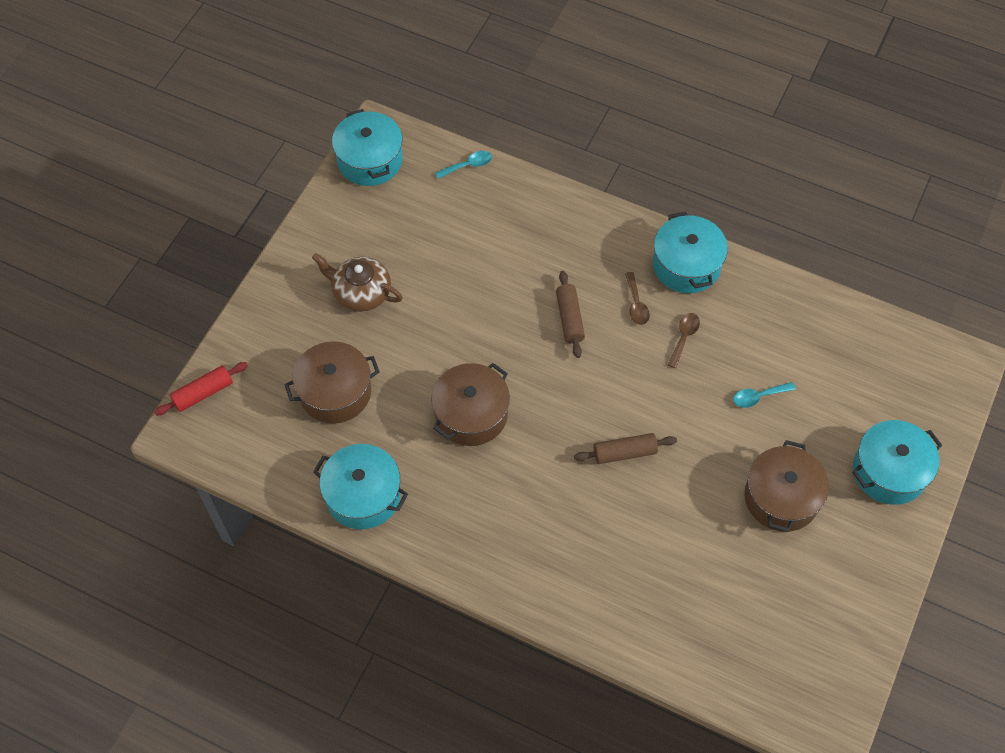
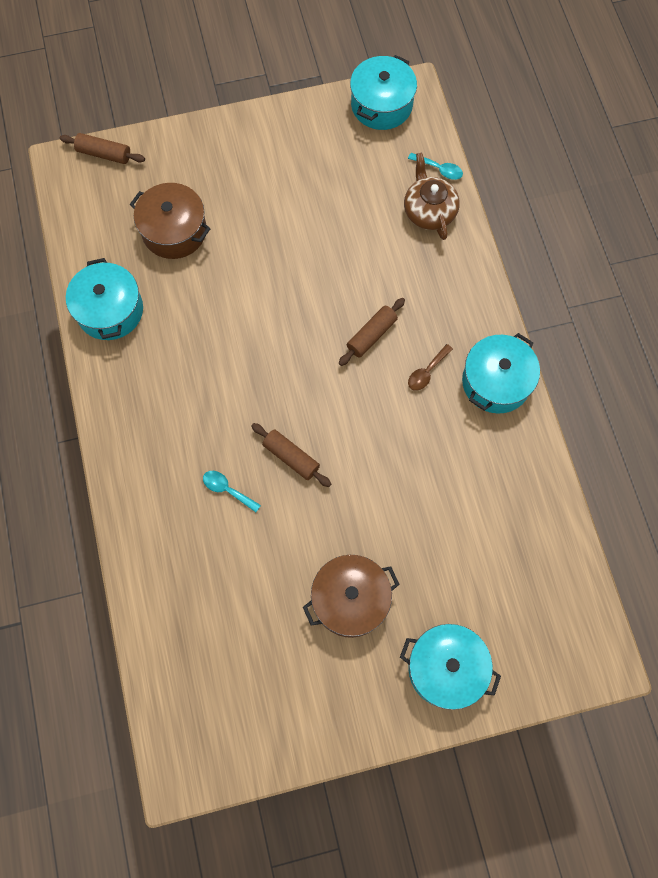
camera: 50 degrees right, 10 degrees up
red rolling pin [154,362,248,416] -> brown rolling pin [60,133,145,164]
brown teapot [312,253,403,312] -> brown teapot moved to [404,152,460,240]
brown pot [432,363,510,446] -> none
brown spoon [668,313,700,368] -> none
turquoise spoon [733,382,796,408] -> turquoise spoon moved to [203,471,261,512]

